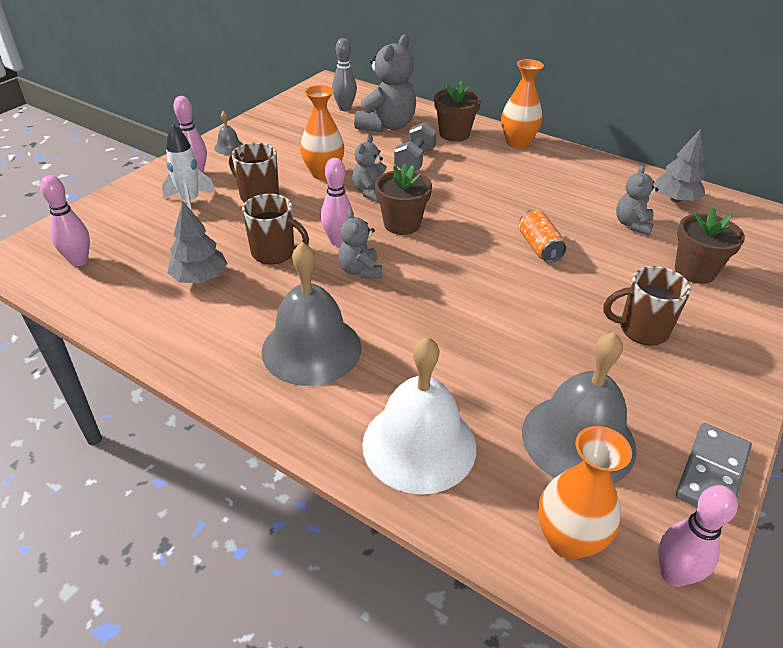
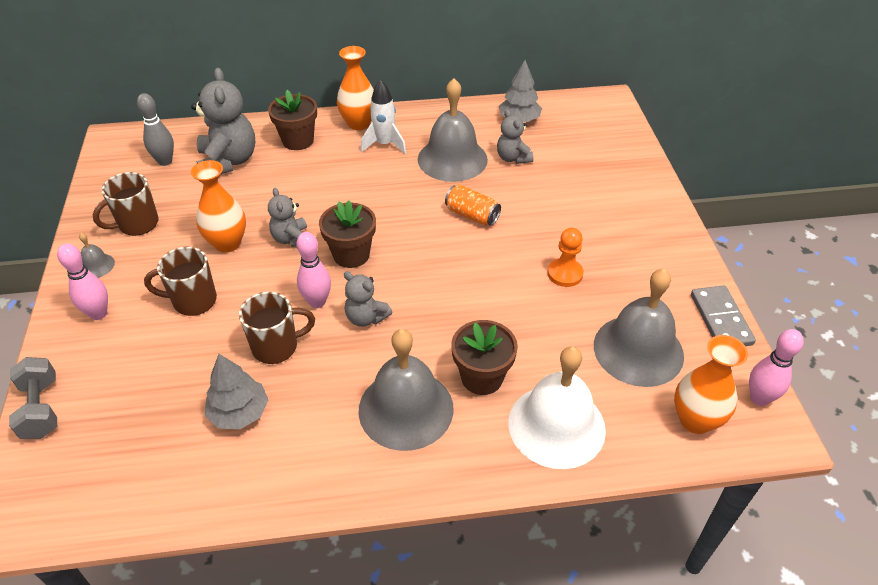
camera: 40 degrees left, 5 degrees up
pink bowling pin [40,175,90,266] -> none
white rocket [162,124,215,211] -> white rocket moved to [360,79,406,154]
grey dumbbell [394,122,437,171] -> grey dumbbell moved to [9,357,57,439]
brown mug [603,266,691,346] -> brown mug moved to [93,172,159,236]
brown flower pot [675,207,745,284] -> brown flower pot moved to [451,320,518,395]
none -> grey bell [418,78,488,182]
none -> orange pawn [548,228,584,287]

